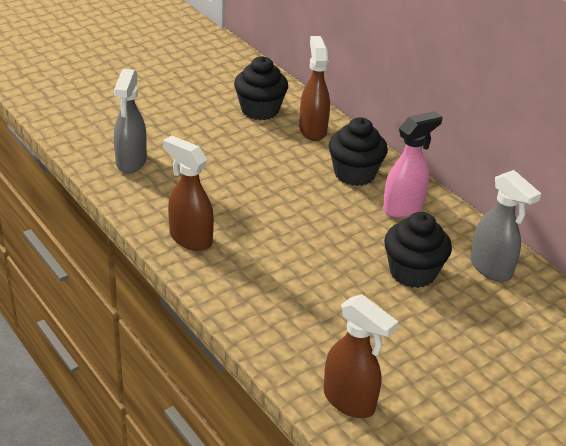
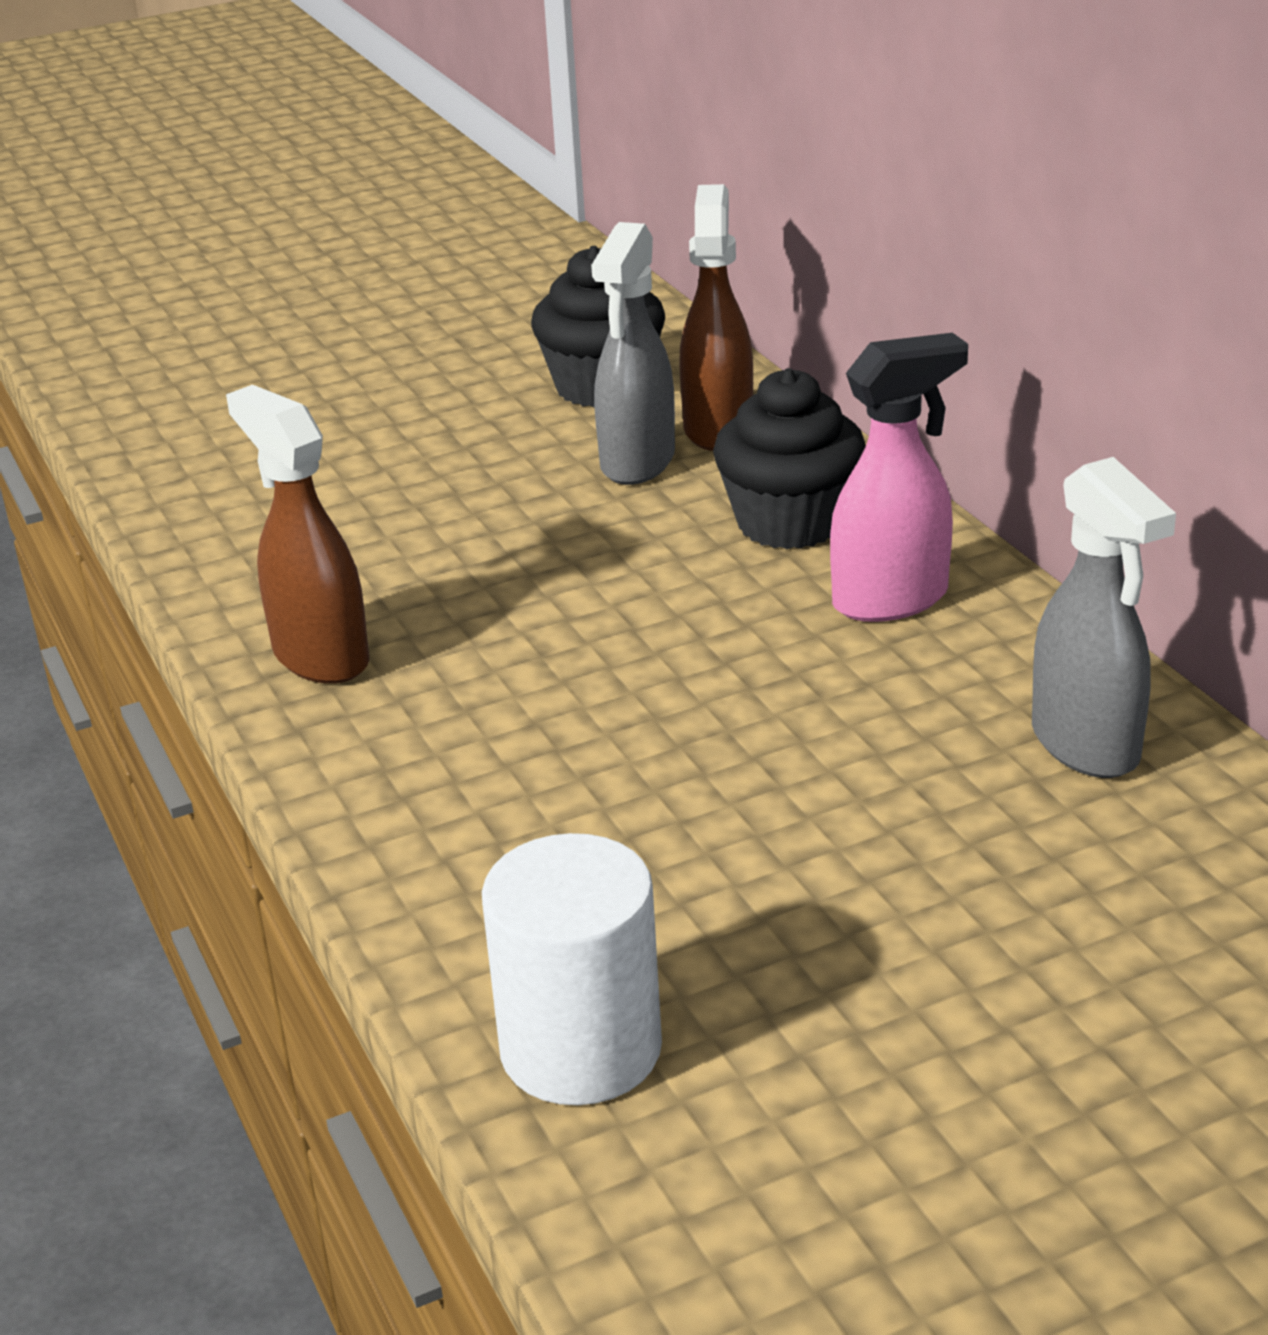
camera: 15 degrees right, 5 degrees down
grey spray bottle [114,69,147,173] -> grey spray bottle moved to [591,222,675,485]
brown spray bottle [323,294,398,418] -> white cylinder [482,833,662,1105]
black cupcake [384,212,452,288] -> none

